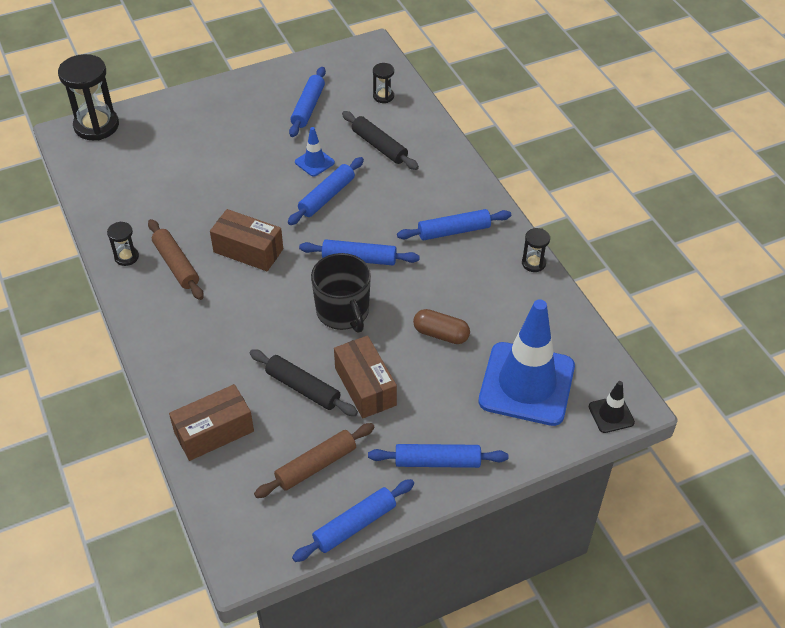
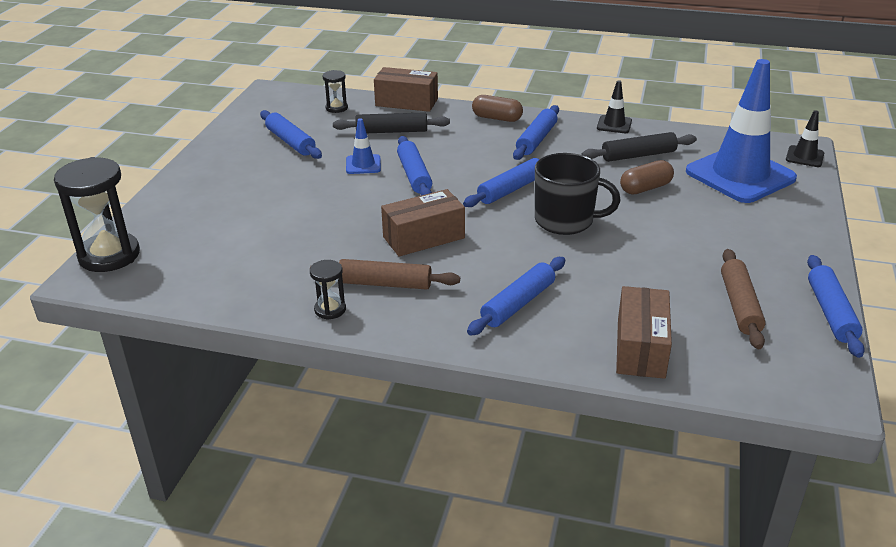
camera: 50 degrees left, 15 degrees down
black rolling pin [249,349,358,416] -> black rolling pin moved to [581,132,697,162]
brown box [334,336,397,418] -> brown box moved to [374,67,438,112]
blue rolling pin [368,444,508,468] -> blue rolling pin moved to [467,257,565,336]
black hourglass [522,228,550,272] -> black traffic cone [597,80,632,133]
none -> brown capsule [472,95,523,122]

